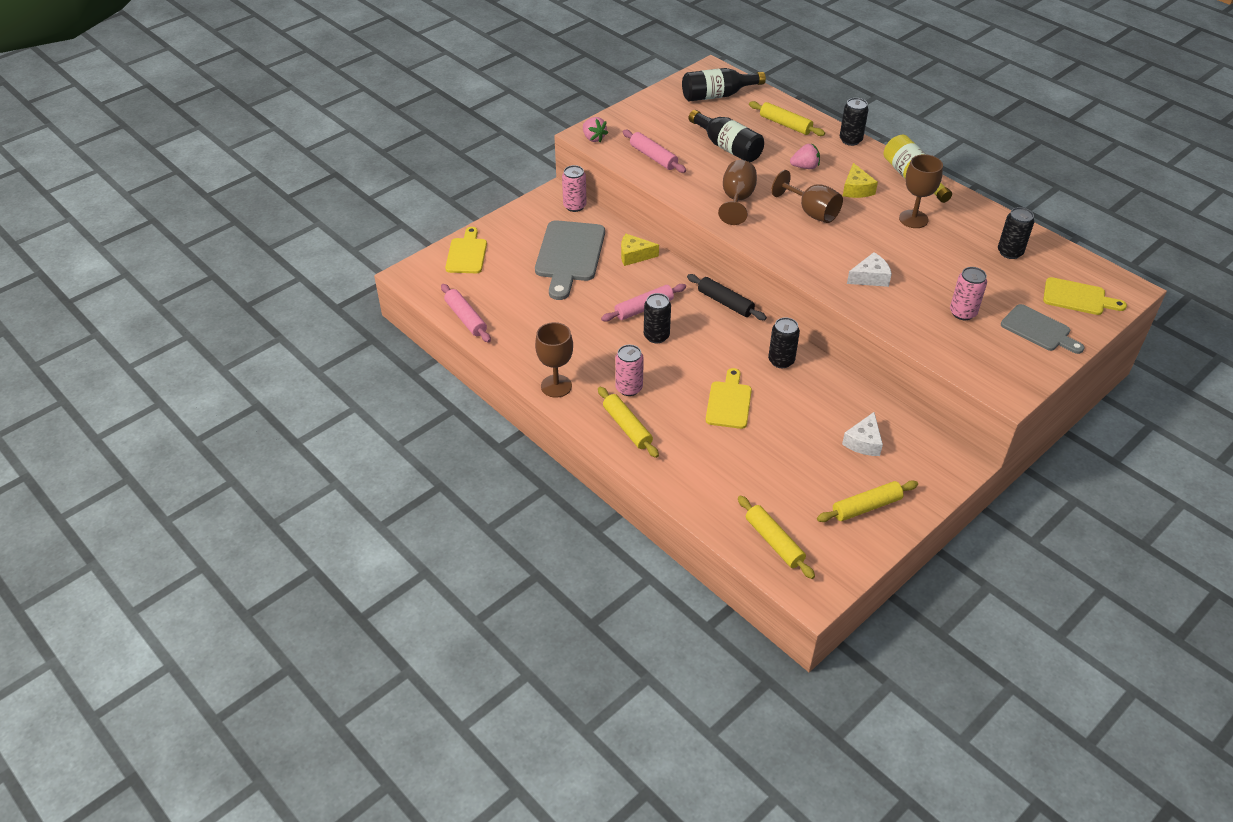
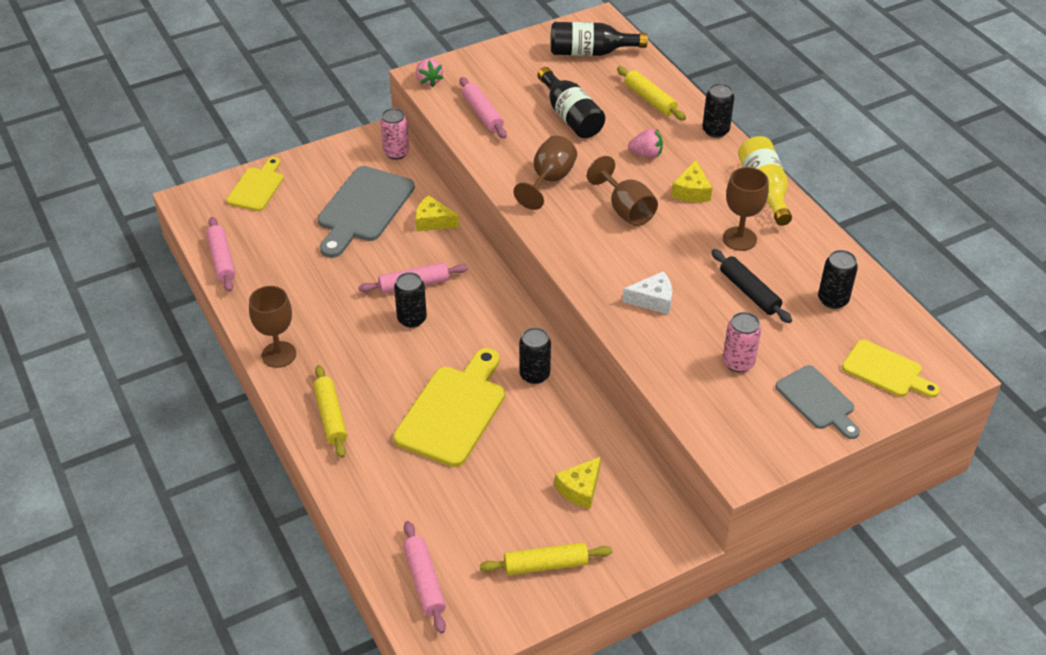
camera: 15 degrees right, 0 degrees up
pink can [615,345,644,396] -> none
black rolling pin [687,274,767,320] -> black rolling pin moved to [711,249,792,323]
yellow cutting board [706,368,752,429] -> yellow cutting board [393,348,505,467], size x1.66
yellow rolling pin [738,496,815,579] -> pink rolling pin [403,521,446,634]
white cheese [842,412,883,456] -> yellow cheese [555,457,601,509]

